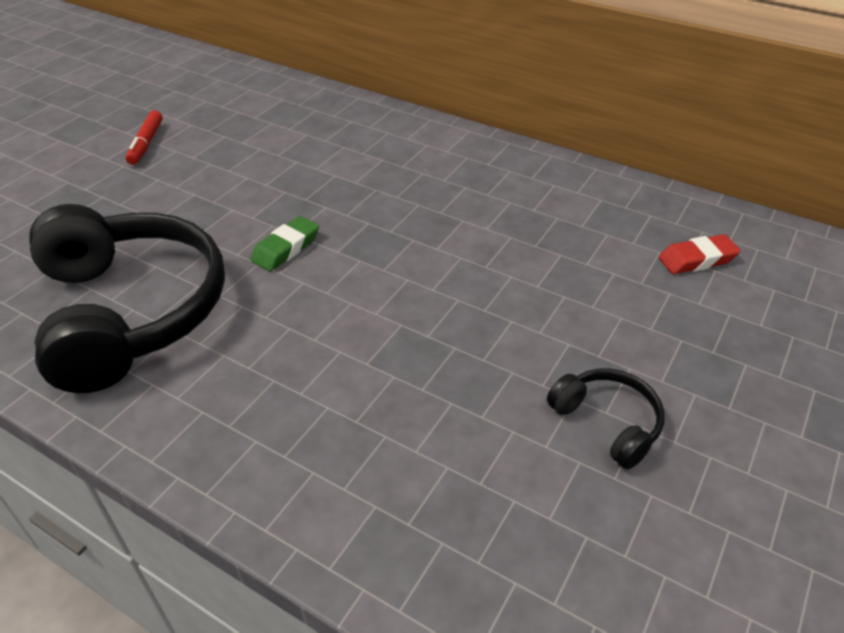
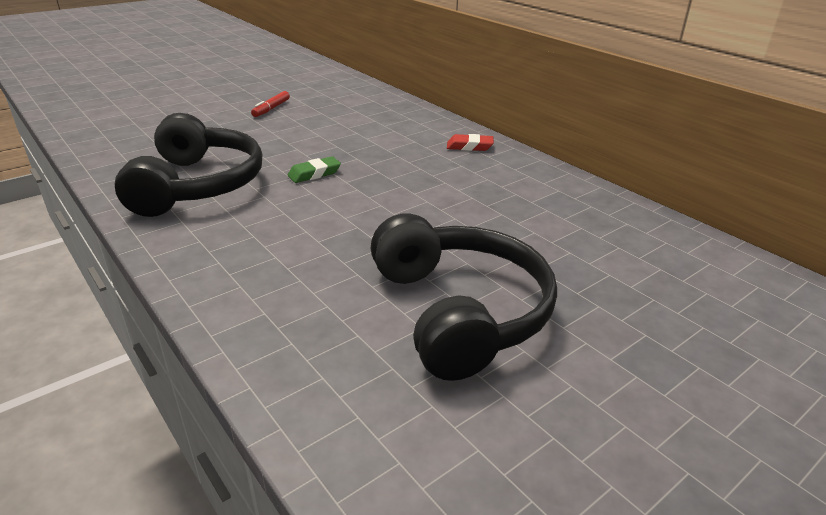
camera: 20 degrees right, 10 degrees down
black headphones [547,368,665,469] -> black headphones [370,213,557,381], size x2.25
red eraser [659,234,740,274] -> red eraser moved to [447,134,494,151]

